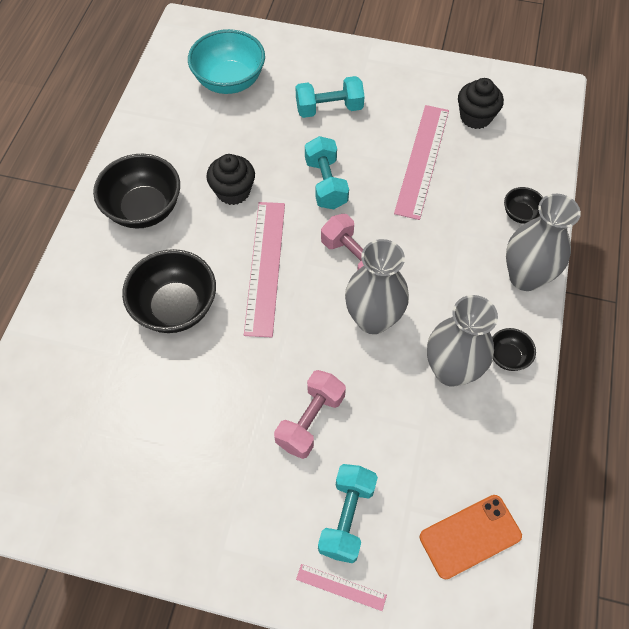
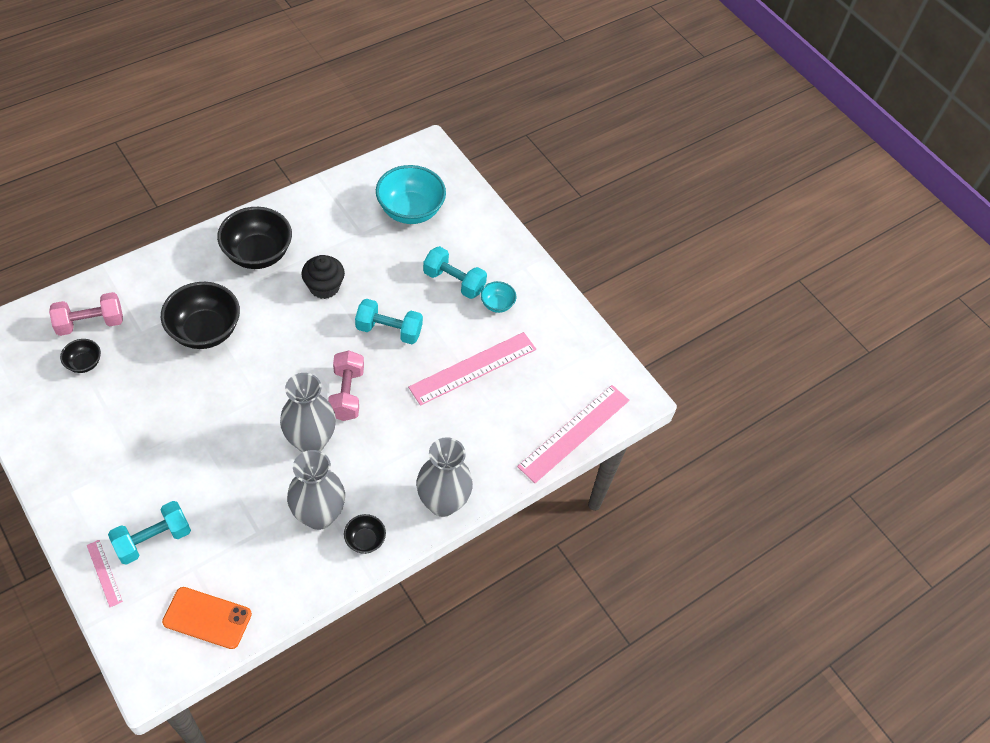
camera: 35 degrees right, 5 degrees down
pink ruler [244,202,285,338] -> pink ruler moved to [517,385,629,483]
pink dumbbell [274,370,346,459] -> pink dumbbell moved to [49,292,123,336]
turquoise dumbbell [305,136,349,209] -> turquoise dumbbell turned 75 degrees clockwise [355,299,423,344]
black cupcake [458,78,504,129] -> none
black bowl [504,187,543,224] -> black bowl moved to [60,339,101,373]
none -> turquoise bowl [481,281,516,313]

